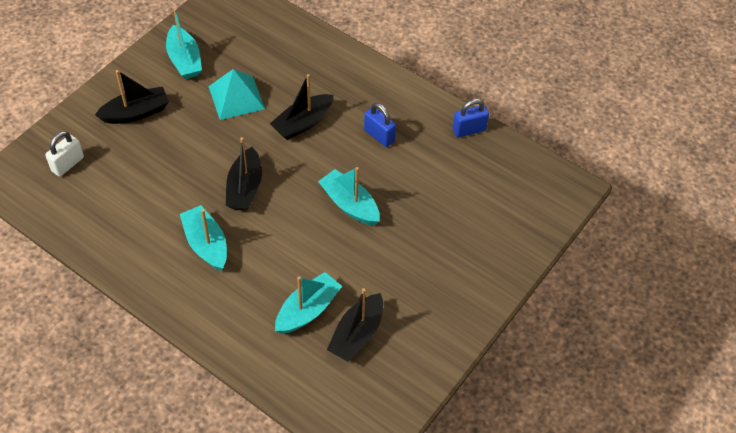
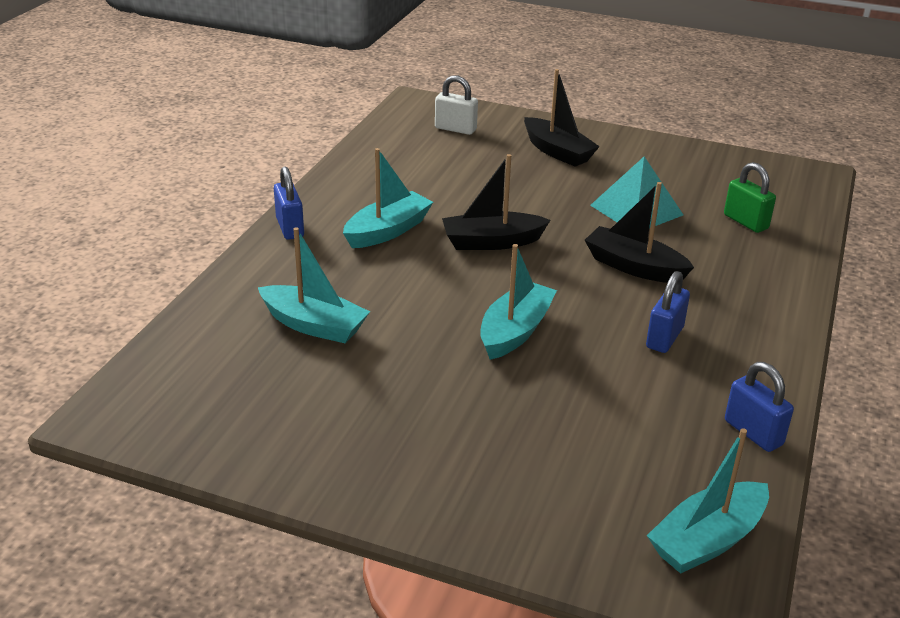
camera: 75 degrees right, 20 degrees down
turquoise boat [166,8,202,79] -> turquoise boat moved to [646,428,769,574]
black boat [327,288,383,362] -> none
none -> blue padlock [274,166,304,240]
none -> green padlock [724,162,776,233]

